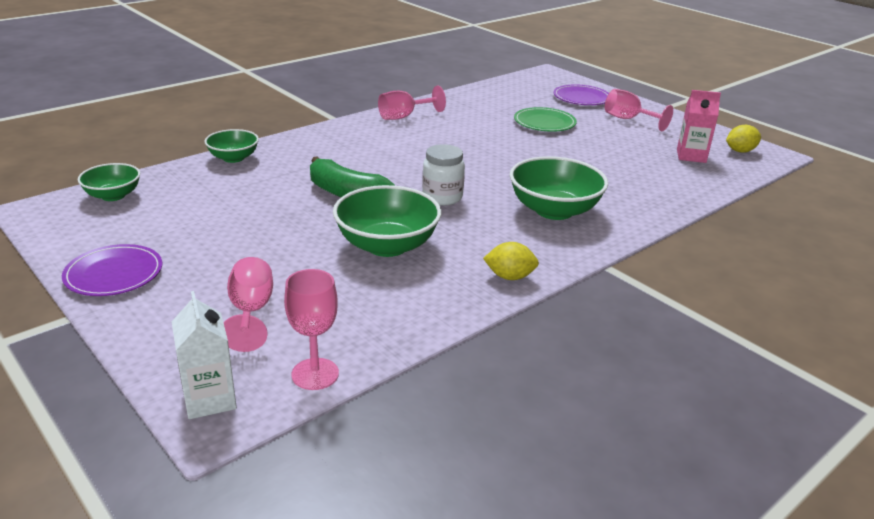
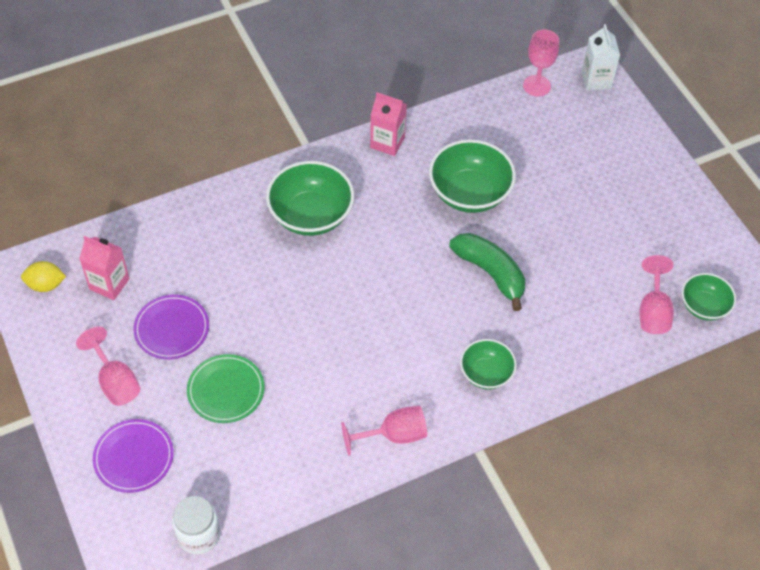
camera: 165 degrees left, 25 degrees up
purple plate [62,244,162,296] -> purple plate moved to [133,295,209,359]
green bowl [204,129,259,163] -> green bowl moved to [460,339,517,389]
pink goblet [224,257,273,352] -> pink goblet moved to [639,255,674,334]
white jar [422,144,465,206] -> white jar moved to [172,496,220,554]
yellow lemon [483,242,539,280] -> pink carton [370,93,407,156]

